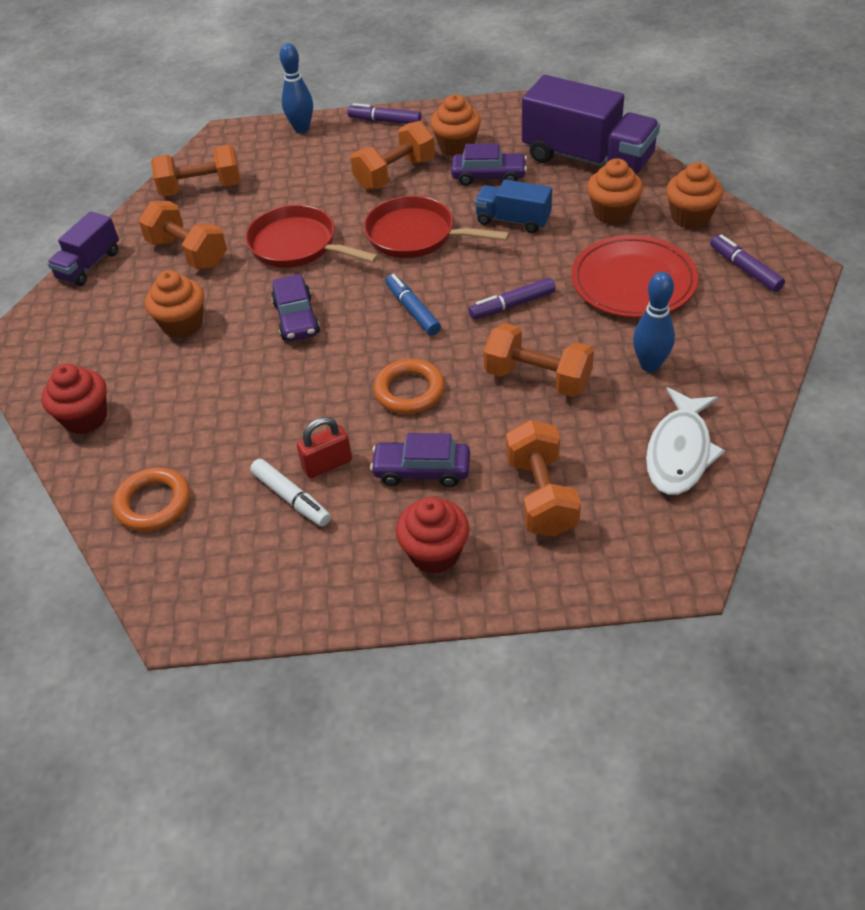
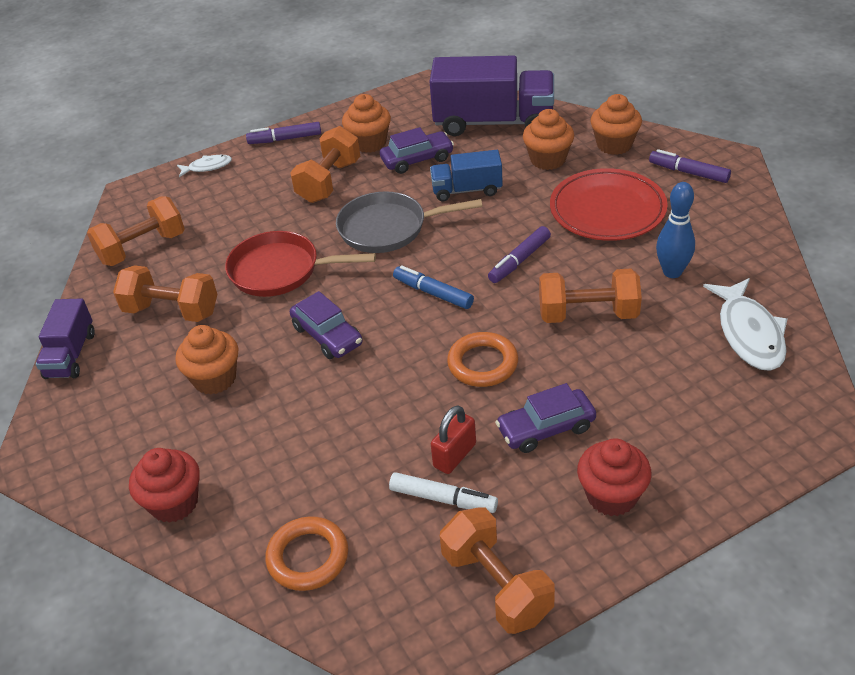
camera: 25 degrees left, 5 degrees down
blue bowling pin [279,43,313,133] -> white fish [177,155,232,177]
red pan [364,196,510,258] -> grey pan [336,191,483,253]
orange dumbbell [506,420,581,537] -> orange dumbbell moved to [440,507,555,634]

